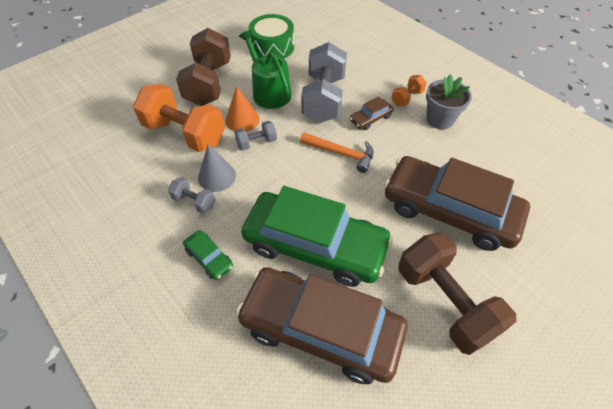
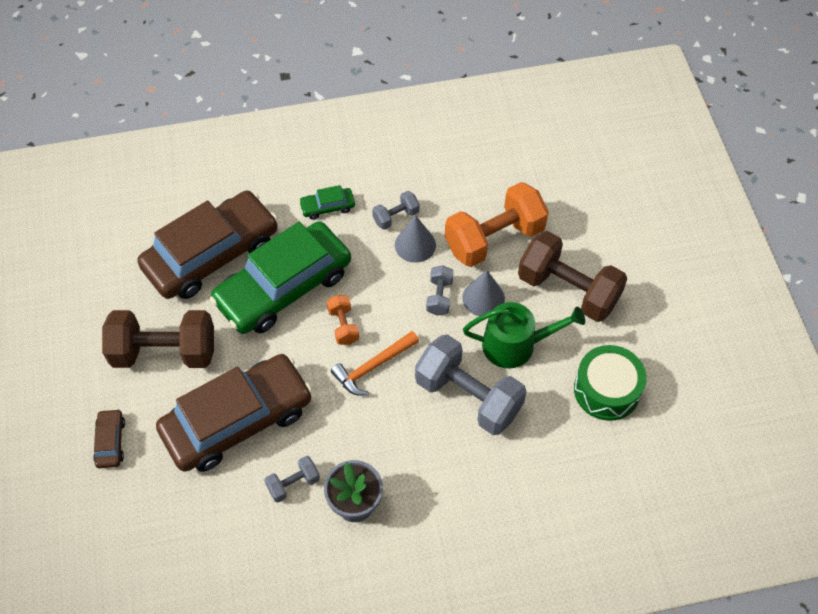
camera: 120 degrees right, 5 degrees up
orange cone [225,86,259,132] -> grey cone [462,270,505,316]
brown car [350,97,394,130] -> brown car moved to [93,409,125,468]
orange dumbbell [392,75,427,106] -> orange dumbbell moved to [327,295,359,345]
none -> grey dumbbell [264,456,320,502]

